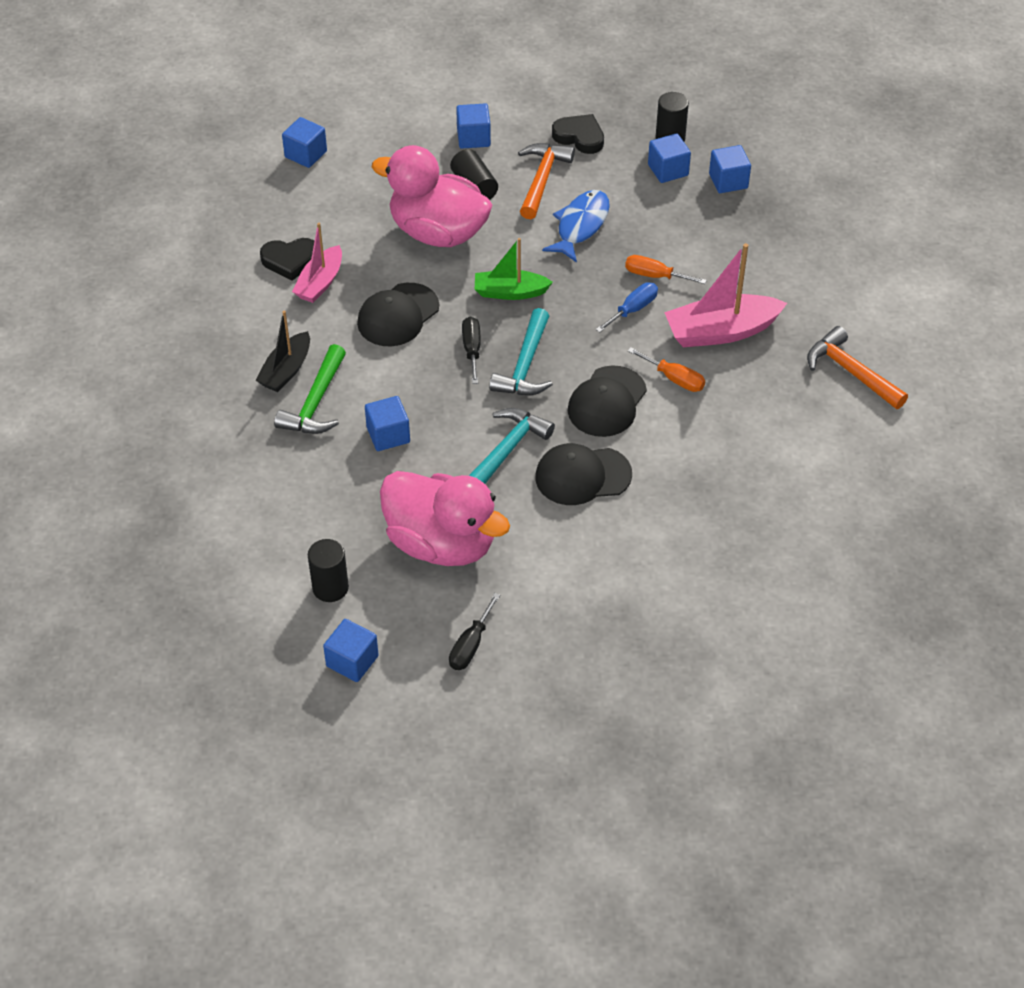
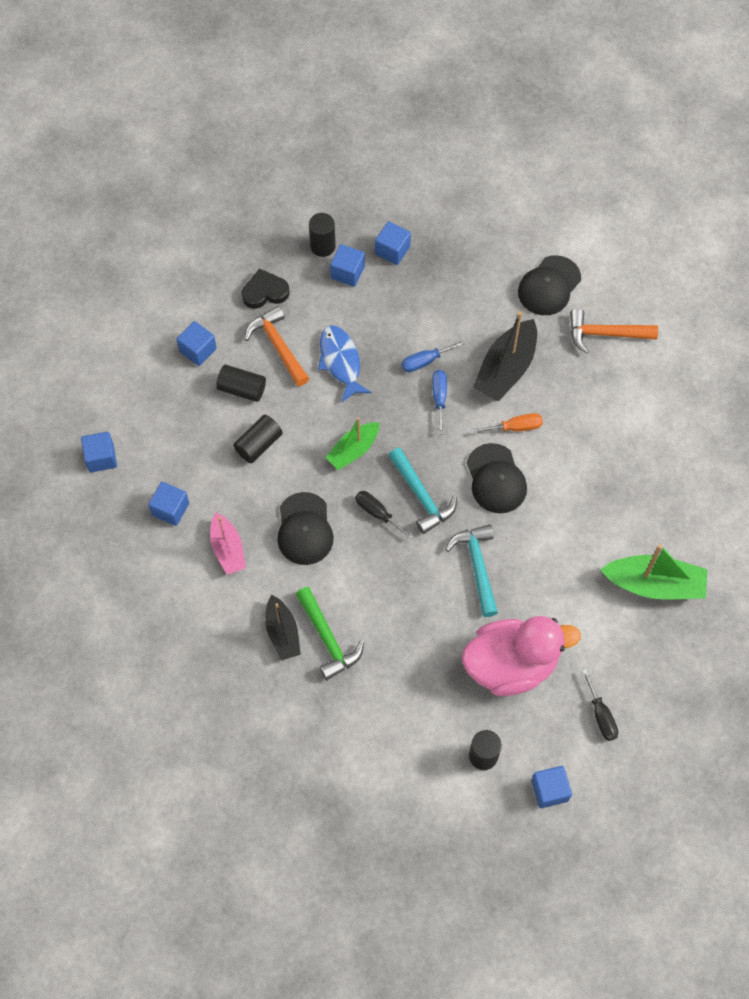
camera: 45 degrees left, 15 degrees up
black heart [260,238,314,281] -> none
blue cube [365,396,410,451] -> blue cube moved to [148,482,189,526]
pink duck [372,145,493,247] -> black cylinder [233,415,283,463]
black cap [535,443,632,505] -> black cap moved to [518,255,581,315]
orange screwdriver [625,255,707,284] -> blue screwdriver [401,340,466,372]
pink boat [664,243,787,347] -> black boat [473,311,537,402]
none -> green boat [600,544,708,599]

